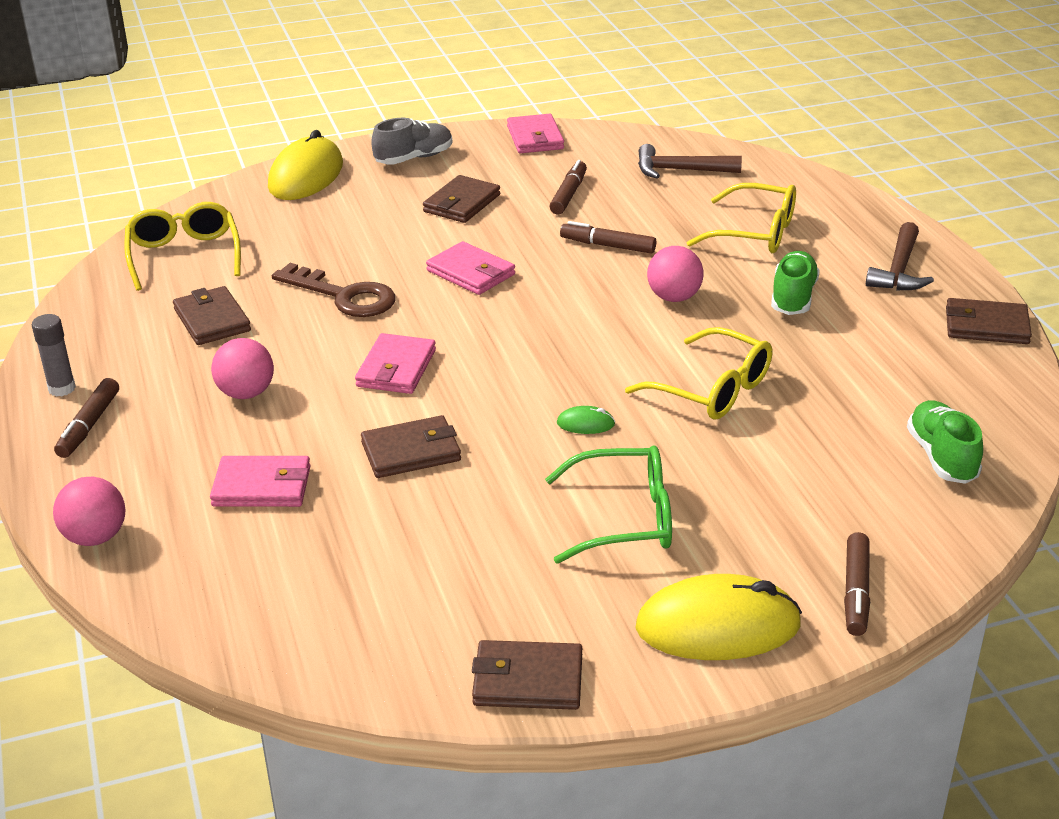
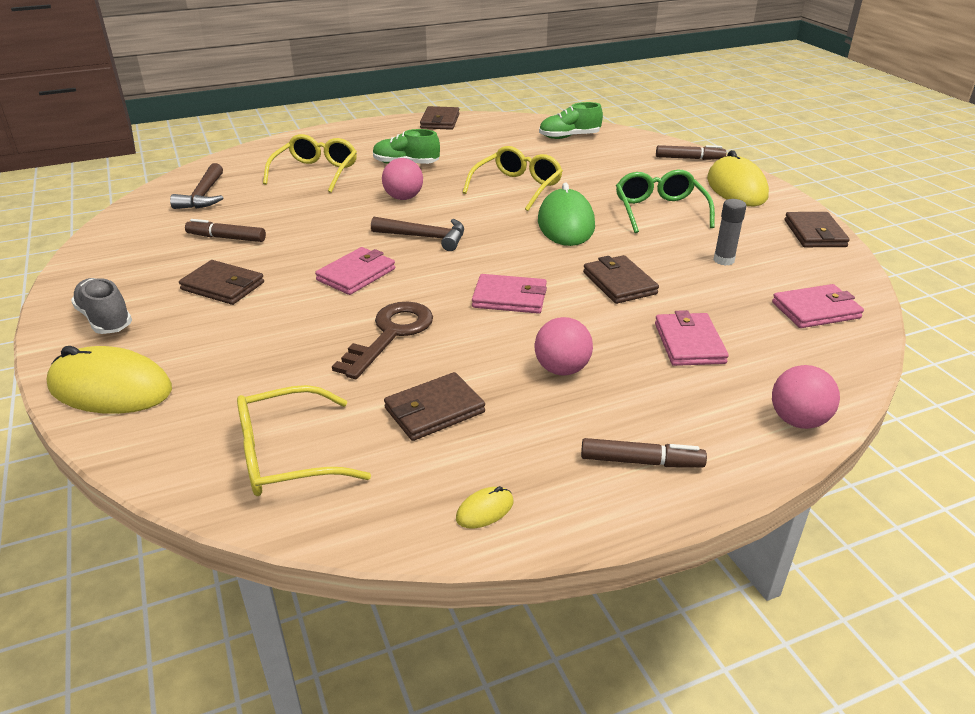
camera: 95 degrees left, 0 degrees up
grey glue stick [32,314,76,397] -> grey glue stick moved to [713,199,746,266]
pink wallet [507,114,564,153] -> pink wallet moved to [772,284,864,328]
green mouse [557,406,615,434] -> green mouse [538,182,595,246], size x2.41
brown marker [560,221,656,254] -> none
brown hammer [866,222,934,290] -> brown hammer moved to [371,217,464,251]
none -> yellow mouse [456,486,514,528]

